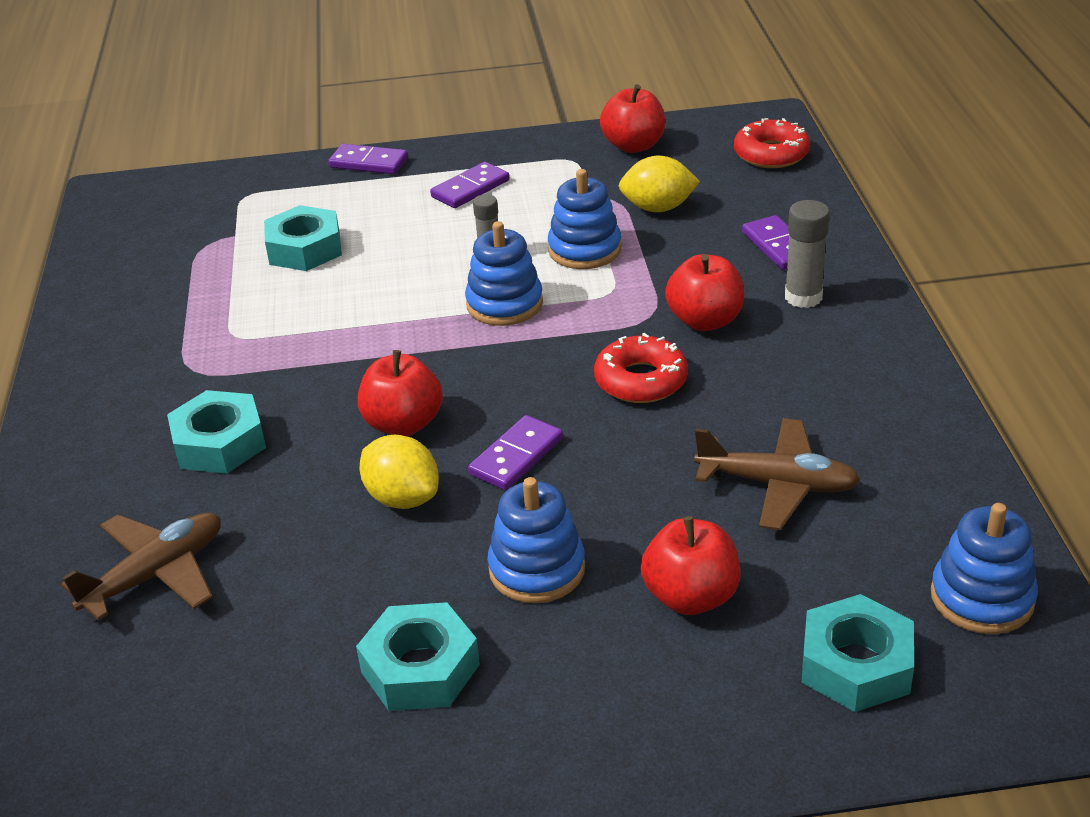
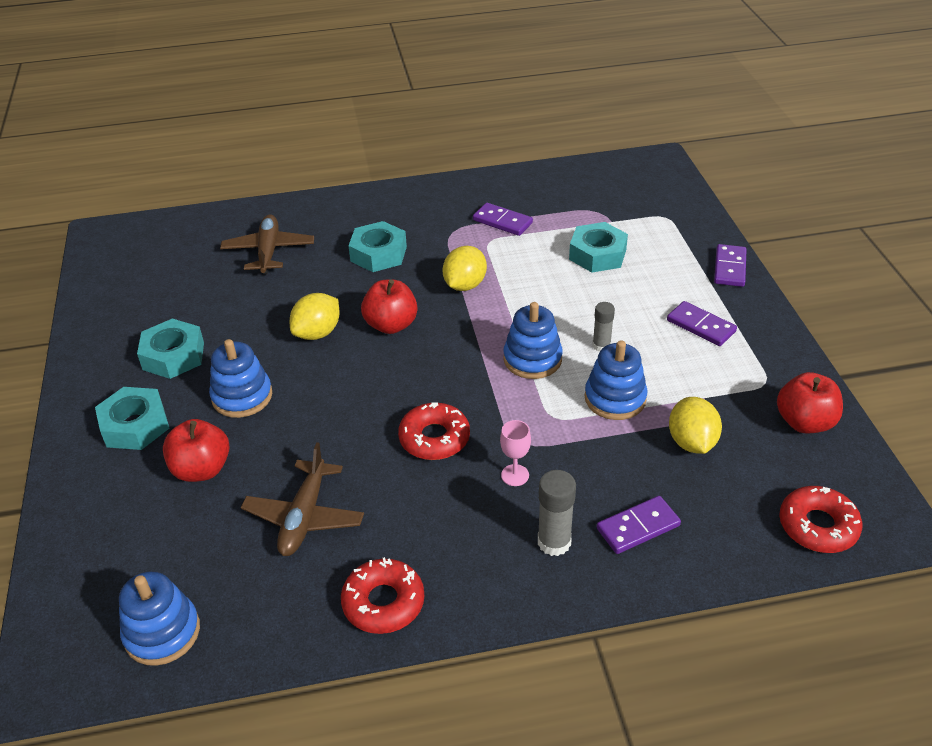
camera: 85 degrees right, 5 degrees up
brown plane [61,513,221,621] -> brown plane turned 135 degrees counterclockwise [220,214,314,274]
purple domino [468,415,563,490] -> purple domino moved to [473,203,533,236]
red apple [665,254,744,331] -> pink goblet [500,420,531,486]
turquoise nut [802,594,914,712] -> turquoise nut moved to [95,387,169,450]
none -> red donut [341,557,424,634]
none -> yellow lemon [443,246,487,291]

